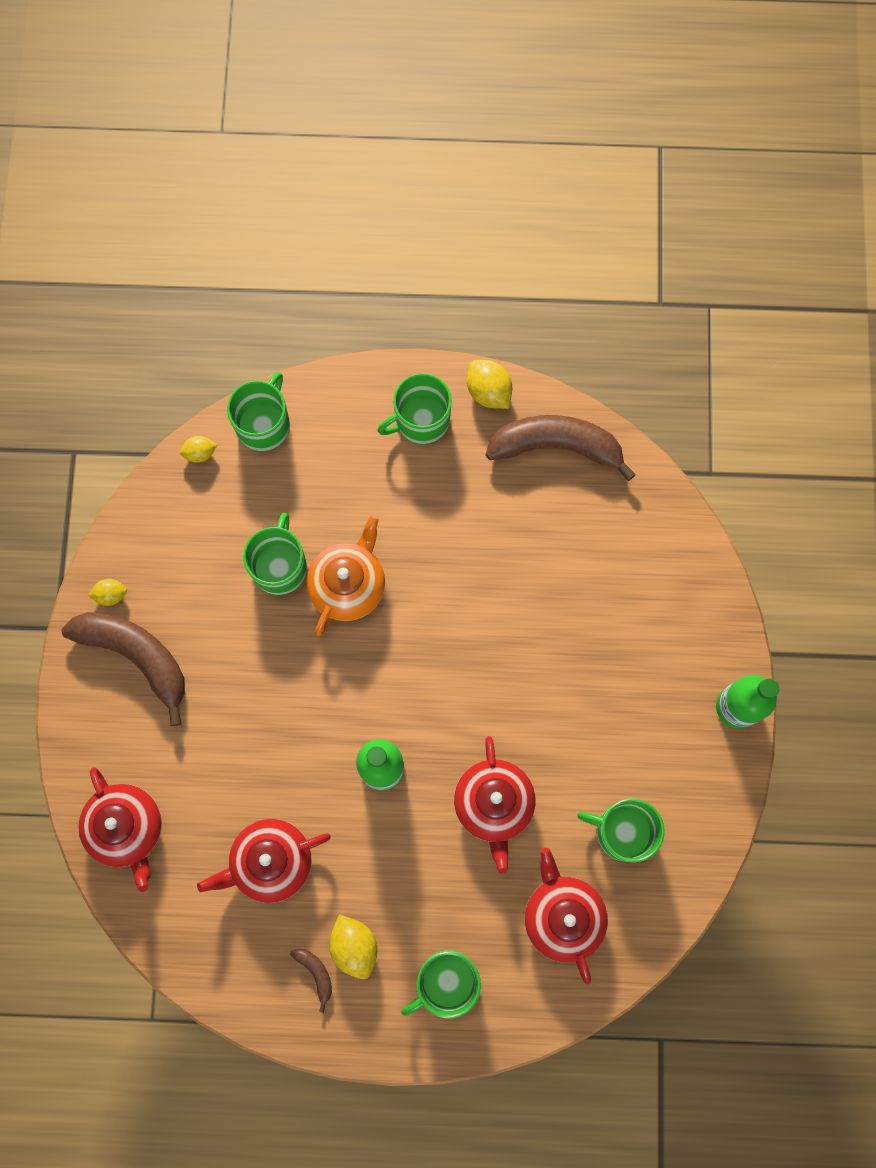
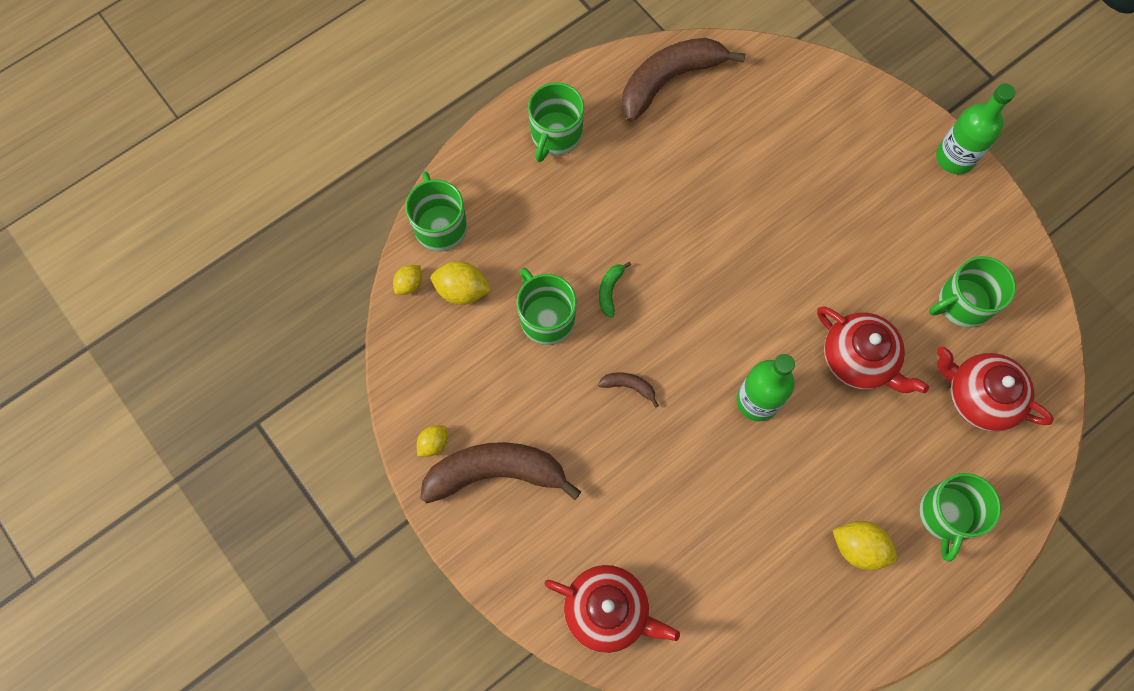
camera: 40 degrees left, 5 degrees down
red teapot [197,819,331,903] -> none
brown banana [290,949,332,1012] -> brown banana moved to [598,372,659,408]
orange teapot [306,515,385,636] -> green banana [599,262,631,318]
yellow lemon [467,360,512,409] -> yellow lemon moved to [431,261,491,305]

